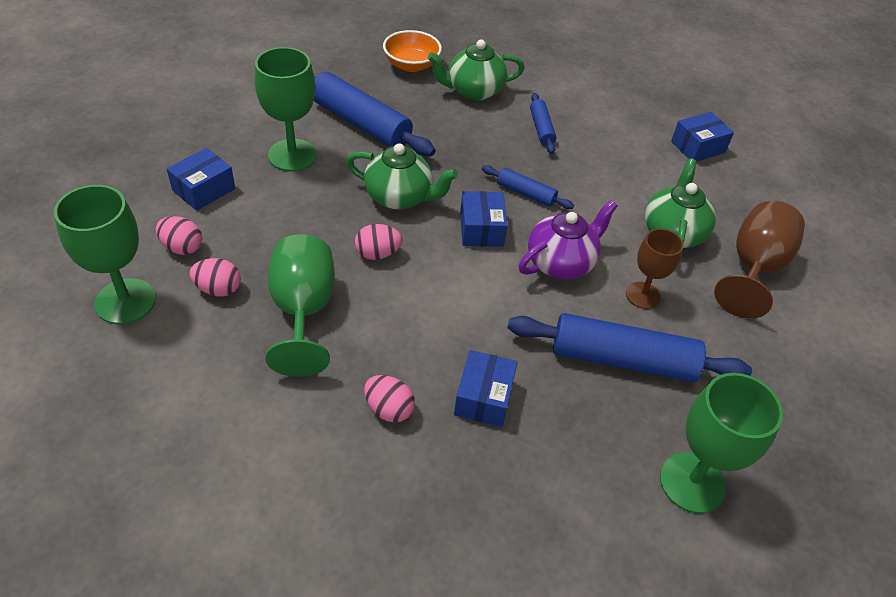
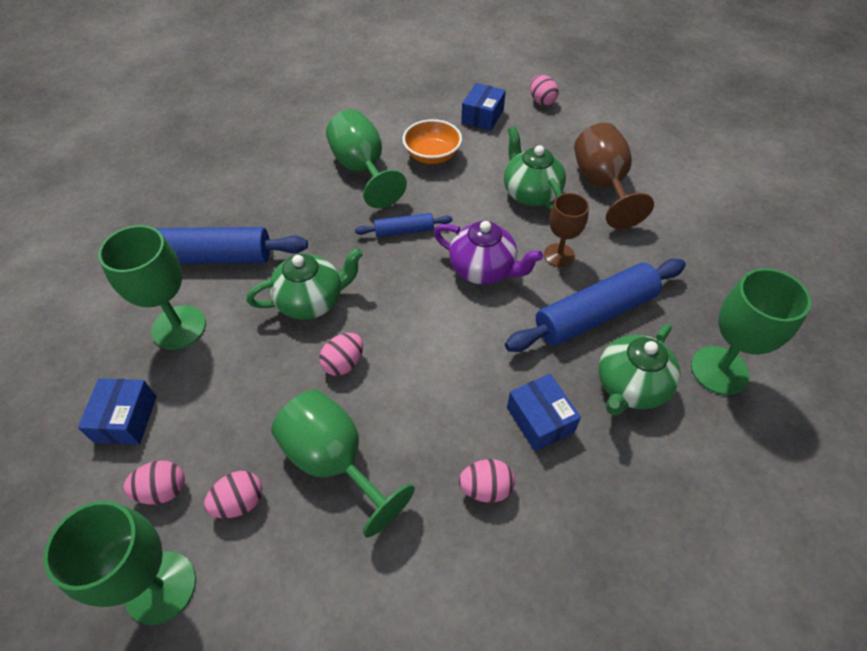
camera: 35 degrees left, 5 degrees up
orange bowl [383,30,442,72] -> orange bowl moved to [402,119,462,164]
green teapot [428,39,525,101] -> green teapot moved to [599,324,680,415]
blue box [460,191,508,247] -> none
purple teapot [519,200,618,279] -> purple teapot turned 105 degrees clockwise [434,221,543,284]
blue rolling pin [530,93,556,154] -> green goblet [326,109,407,208]
none -> pink egg [530,75,559,106]

